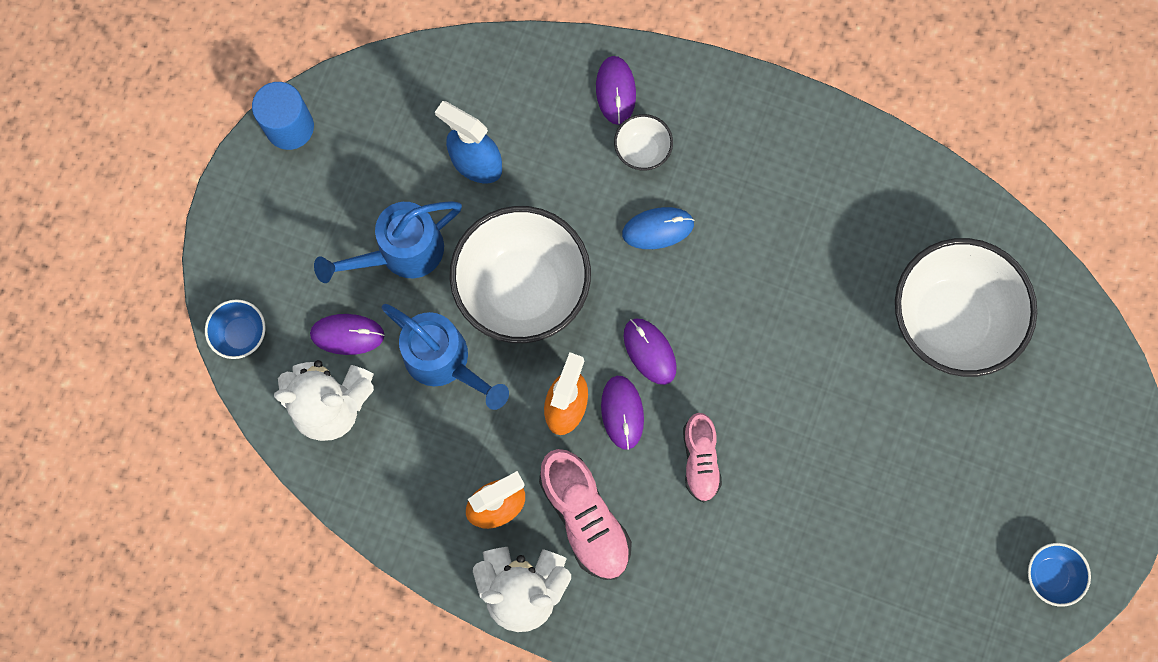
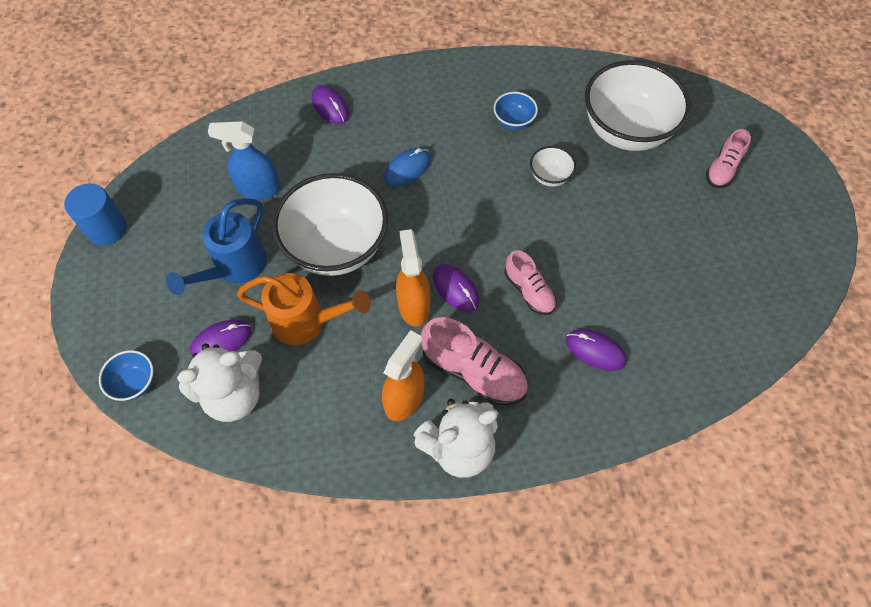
camera: 30 degrees left, 15 degrees down
blue watering can [382,304,509,410] -> orange watering can [237,273,371,345]
white bowl [614,114,673,170] -> white bowl moved to [530,146,576,187]
purple mouse [624,319,677,385] -> purple mouse moved to [566,329,627,371]
blue bowl [1028,543,1091,607] -> blue bowl moved to [494,92,538,130]
none -> pink shoe [706,129,751,188]

